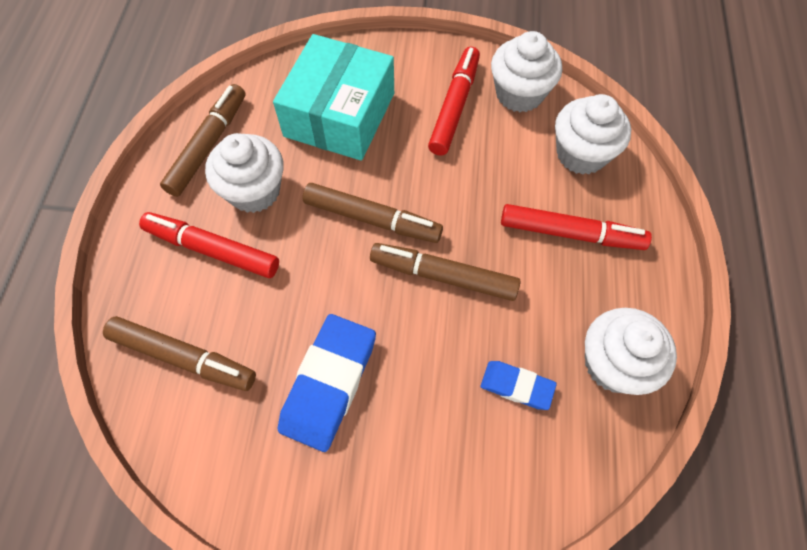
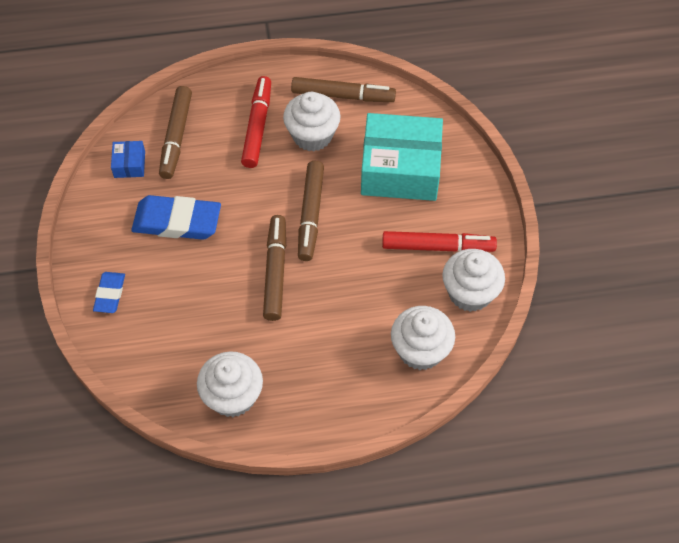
camera: 75 degrees right, 5 degrees down
blue eraser [481,361,557,410] -> blue eraser moved to [93,272,125,313]
red marker [501,204,652,250] -> none
none -> blue box [111,141,145,178]

